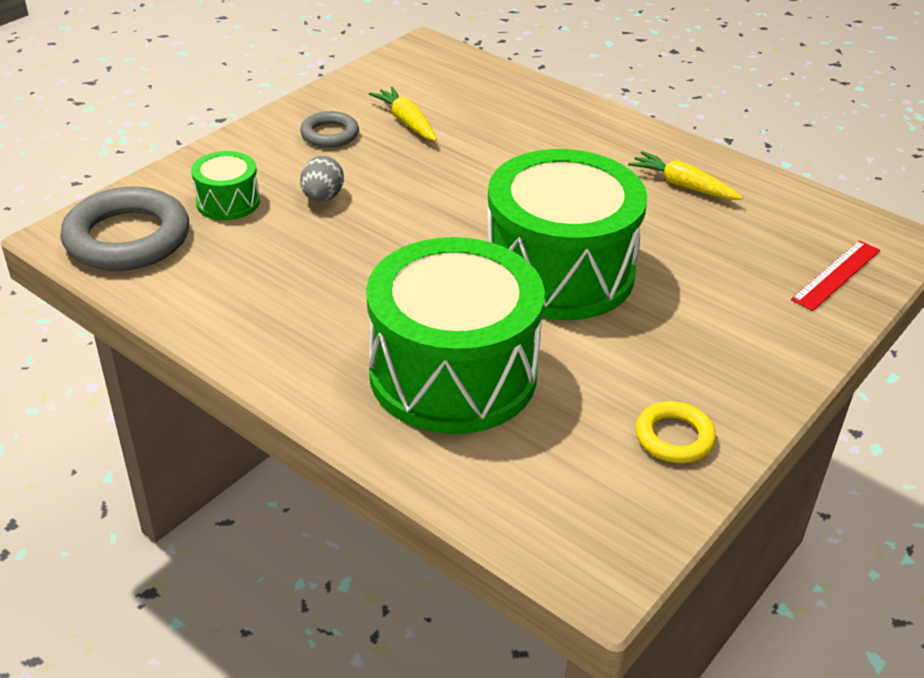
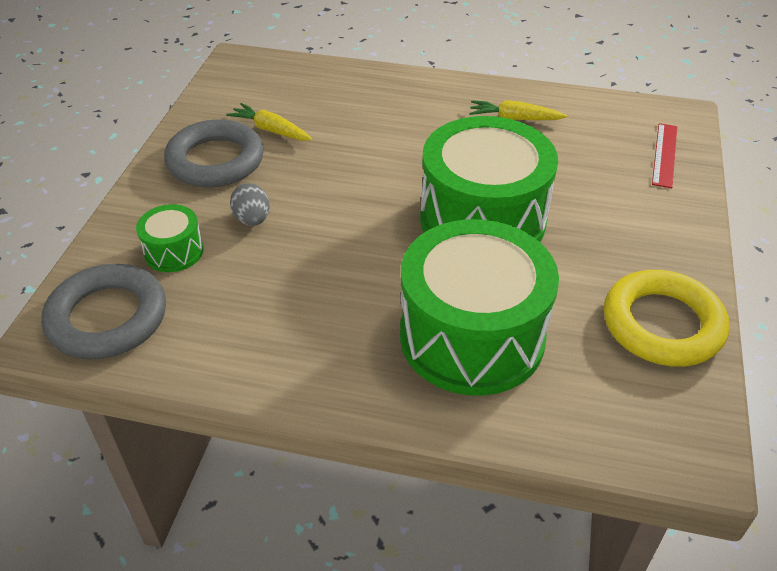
camera: 25 degrees left, 5 degrees up
grey ring [300,111,359,148] -> grey ring [164,119,264,187], size x1.87
yellow ring [636,401,716,463] -> yellow ring [604,270,729,367], size x1.87

